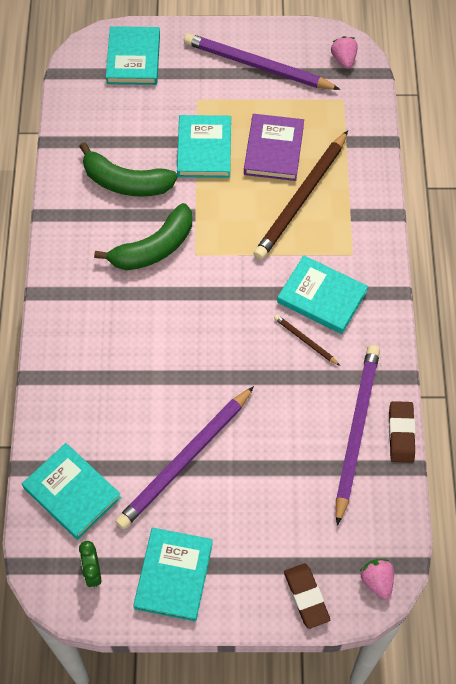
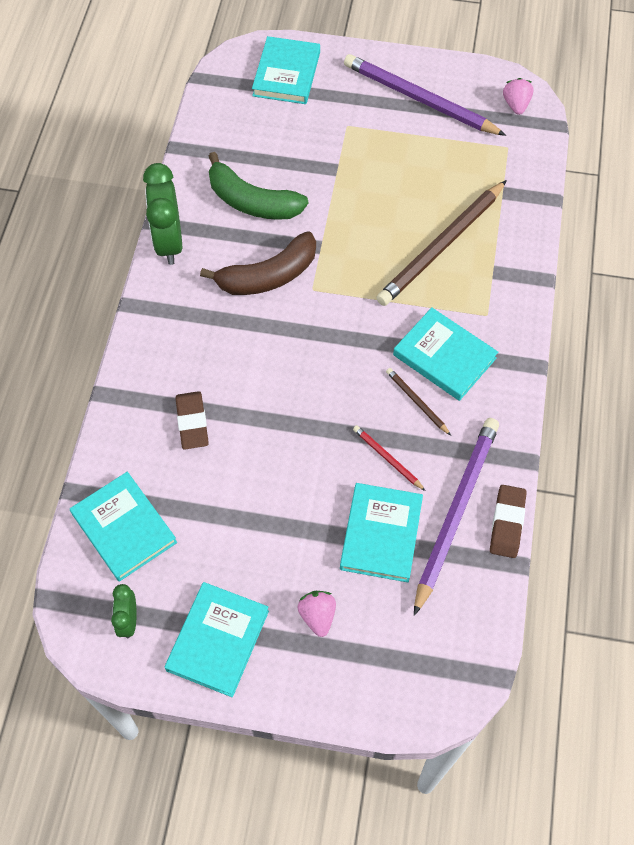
camera: 10 degrees right, 0 degrees up
green banana [94,203,192,270] -> brown banana [200,231,316,295]
purple pencil [115,386,254,530] -> none
turquoise book [177,115,231,178] -> turquoise book moved to [340,483,423,582]
purple book [244,114,304,181] -> none
brown eraser [284,563,330,629] -> brown eraser moved to [175,391,209,449]
pink strawberry [360,559,394,599] -> pink strawberry moved to [297,591,336,637]
none -> green clock [143,163,182,265]
none -> red pencil [353,425,426,491]

